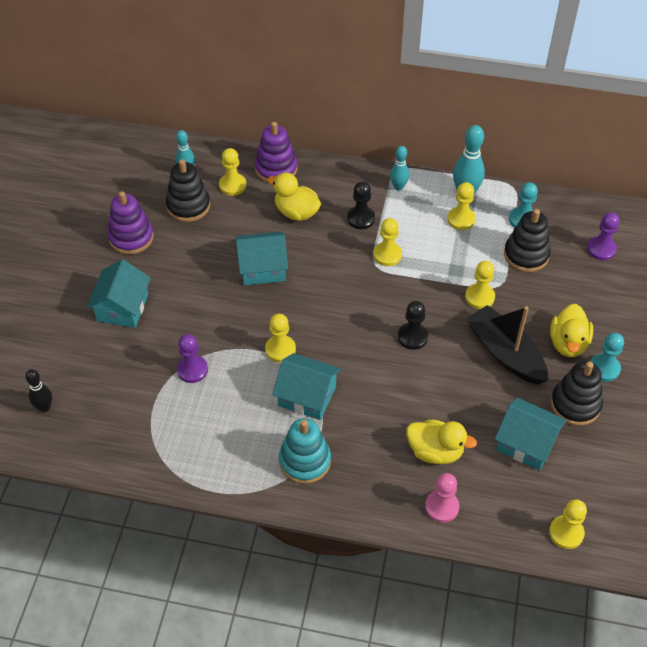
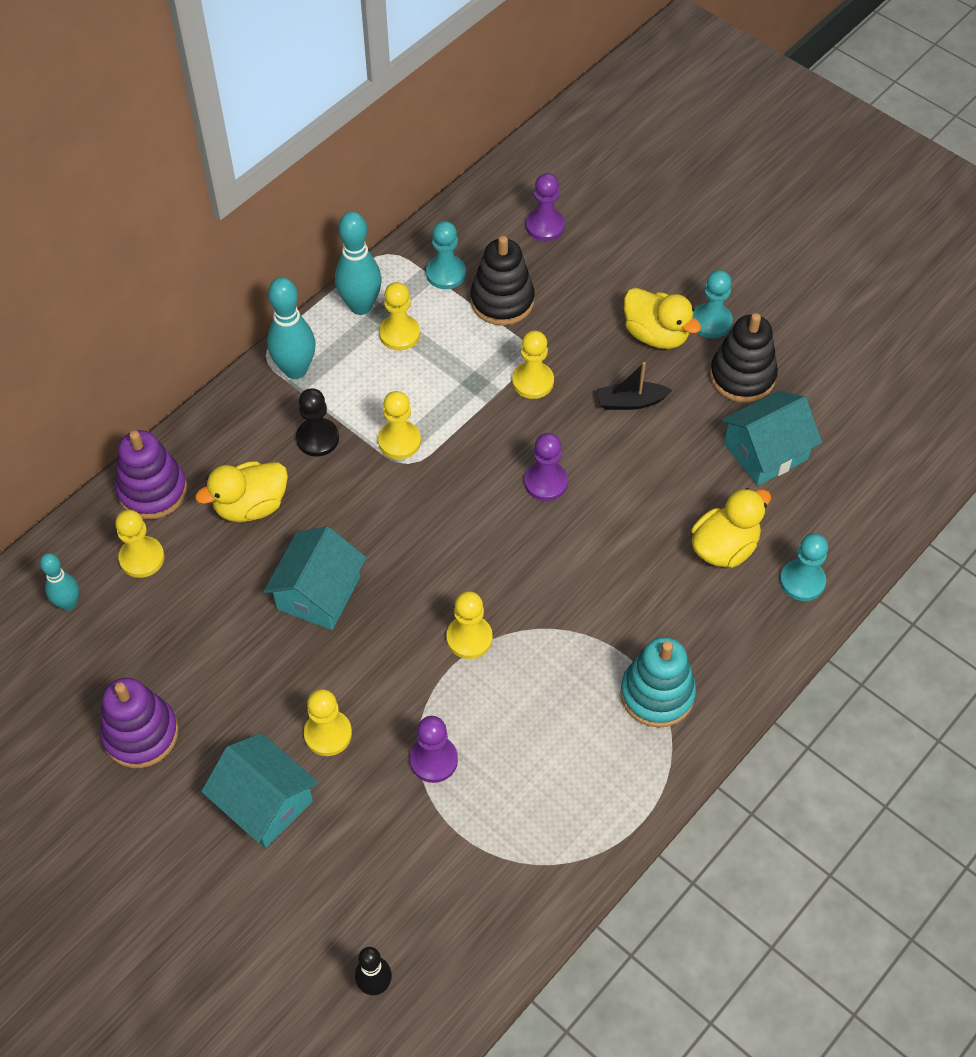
camera: 60 degrees left, 5 degrees up
black stacking toy [166,159,210,222] -> none
turquoise house [272,353,341,420] -> none
turquoise bowling pin [390,146,409,191] -> turquoise bowling pin [267,277,316,379], size x1.61
black pawn [398,301,428,350] -> purple pawn [524,433,568,501]
pink pawn [425,473,459,523] -> turquoise pawn [780,533,828,601]
black boat [466,305,548,385] -> black boat [597,362,672,410], size x0.52
yellow pawn [549,499,587,549] -> yellow pawn moved to [304,689,352,756]

